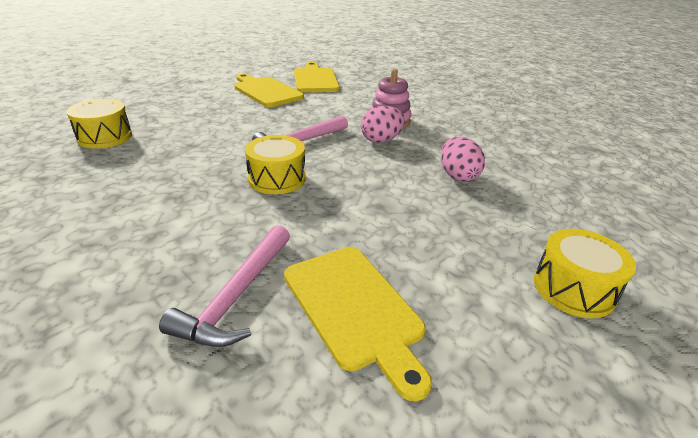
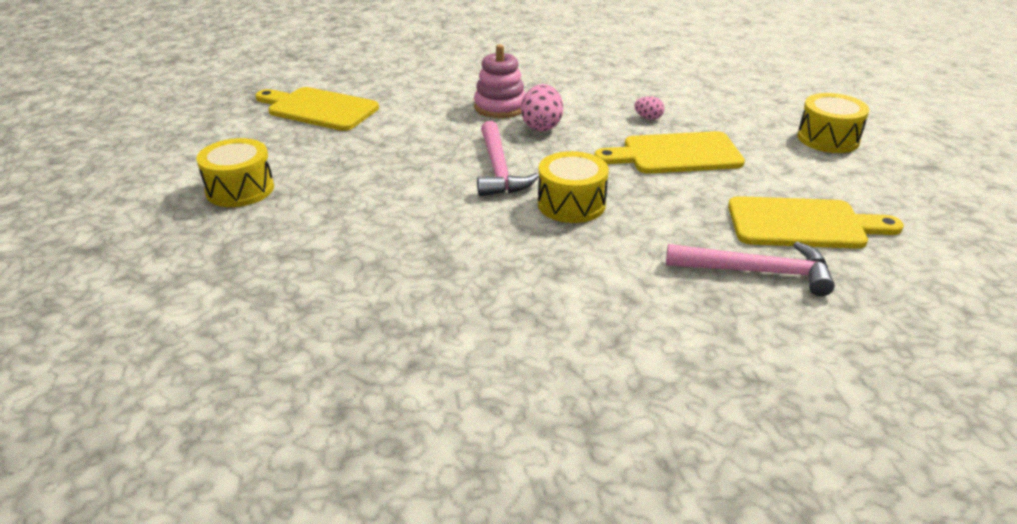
camera: 55 degrees left, 0 degrees up
yellow drum [66,99,132,149] -> yellow drum moved to [196,138,274,207]
pink hammer [159,225,290,347] -> pink hammer turned 45 degrees counterclockwise [666,242,835,296]
yellow cutting board [234,74,304,107] -> yellow cutting board moved to [594,131,745,174]
pink egg [441,137,485,182] -> pink egg [634,96,665,120], size x0.55

